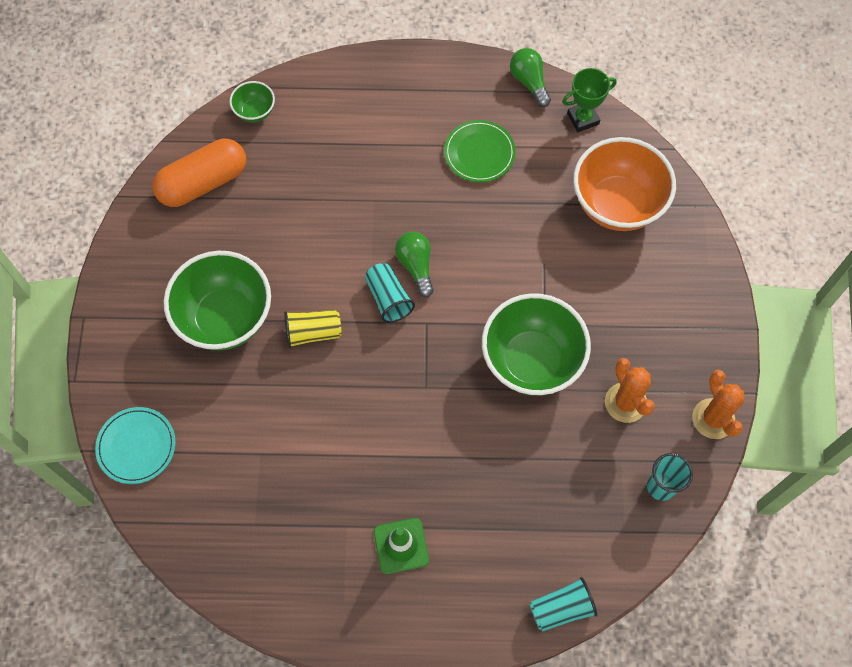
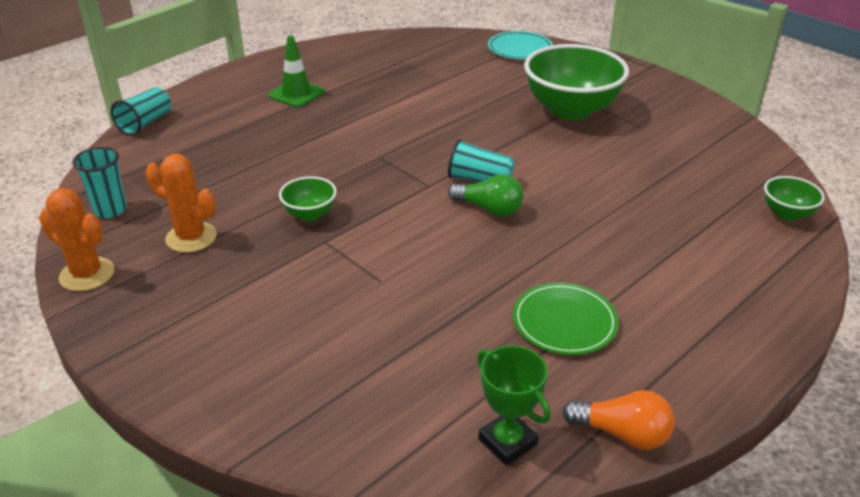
camera: 135 degrees right, 30 degrees down
orange capsule [152,139,246,207] -> none
yellow cup [284,310,342,348] -> none
green bowl [482,293,591,396] -> green bowl [279,176,337,221], size x0.47
green light bulb [510,48,551,107] -> orange light bulb [562,390,675,450]
green trophy [562,68,617,132] -> green trophy turned 60 degrees counterclockwise [477,345,551,465]
orange bowl [573,137,676,231] -> none

